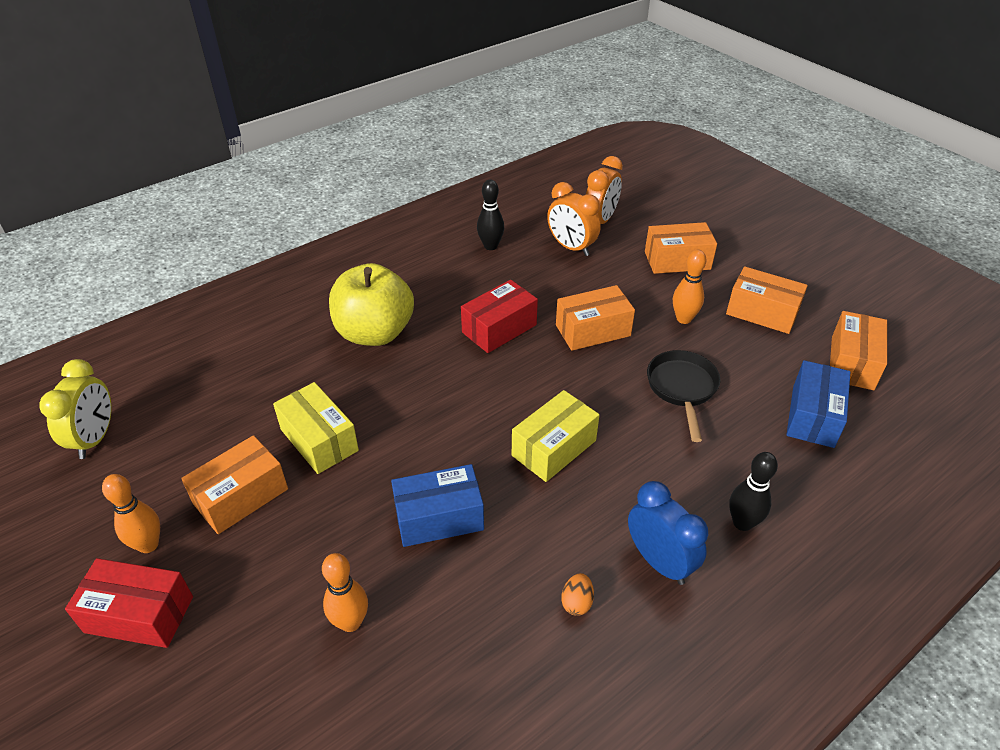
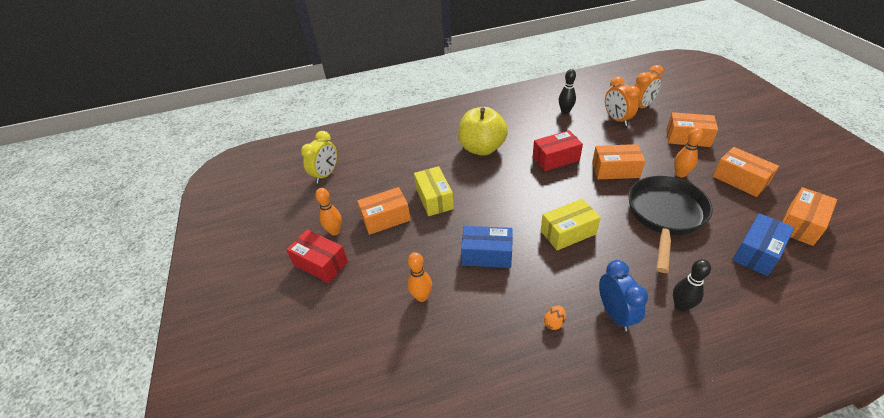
camera: 25 degrees right, 0 degrees up
black pan [647,350,720,442] -> black pan [628,176,713,273], size x1.62

